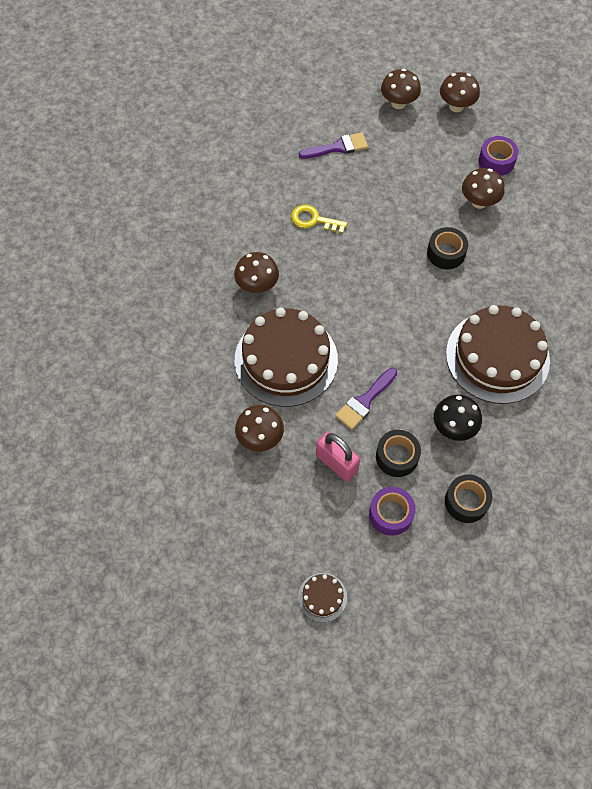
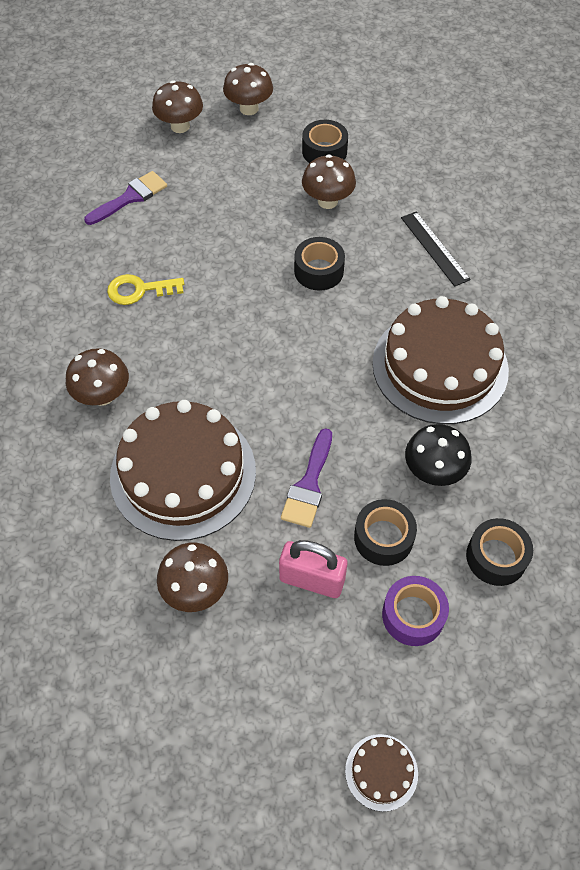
camera: 25 degrees left, 5 degrees down
purple tape [479,136,519,176] -> black tape [302,120,348,163]
none -> black ruler [401,211,471,287]

